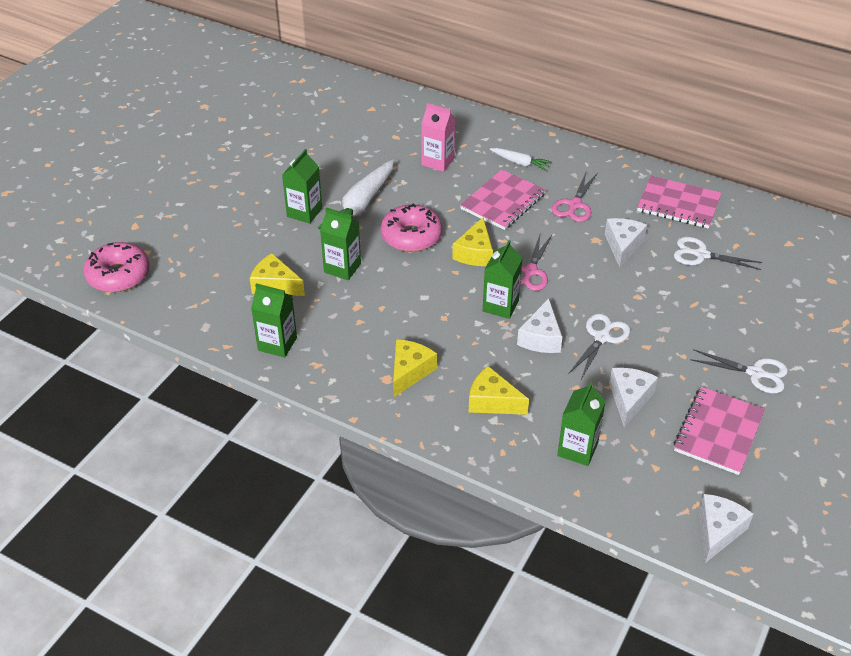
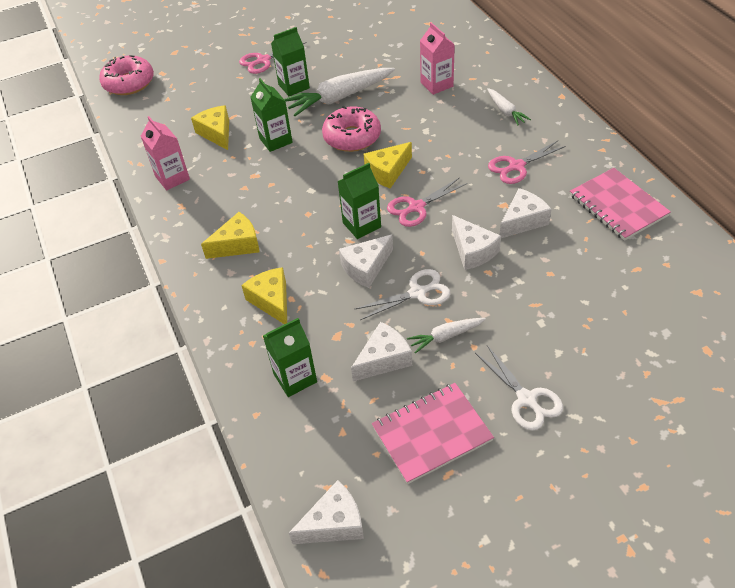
camera: 40 degrees right, 5 degrees up
green carton [251,283,297,358] -> pink carton [141,116,190,191]
pink notebook [460,170,546,230] -> none
white scissors [674,237,762,270] -> none
none -> pink scissors [239,42,307,74]
none -> white carrot [407,318,486,354]
none -> white cheese [452,215,501,270]

